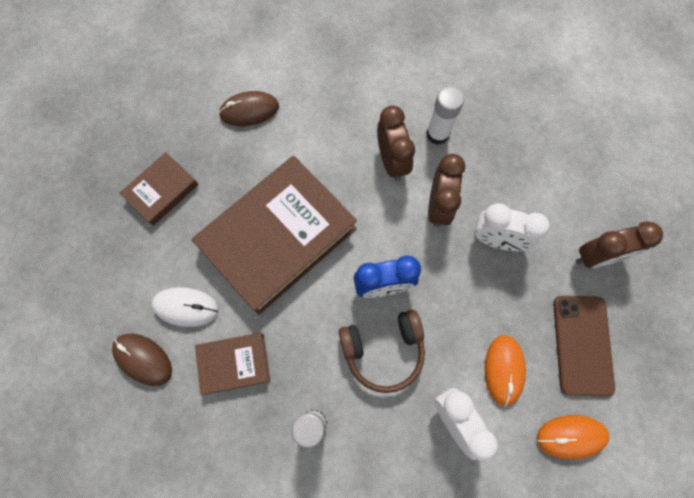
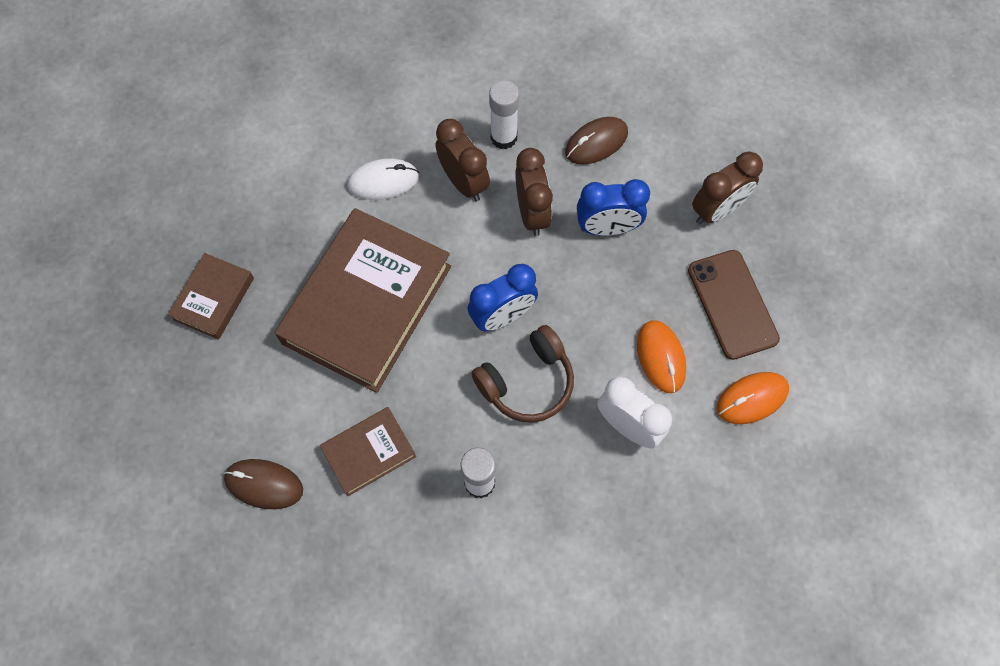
camera: 20 degrees left, 5 degrees down
white mouse [152,287,218,327] -> white mouse moved to [347,158,419,200]
brown mouse [219,91,279,126] -> brown mouse moved to [565,117,628,165]
white clock [475,203,550,251] -> blue clock [577,179,650,236]

